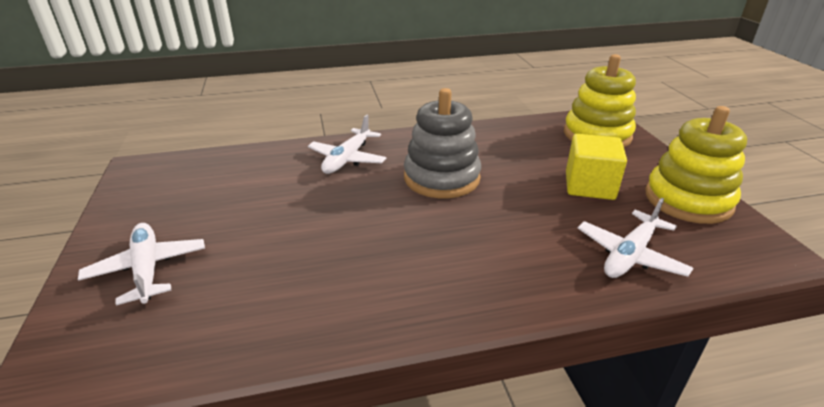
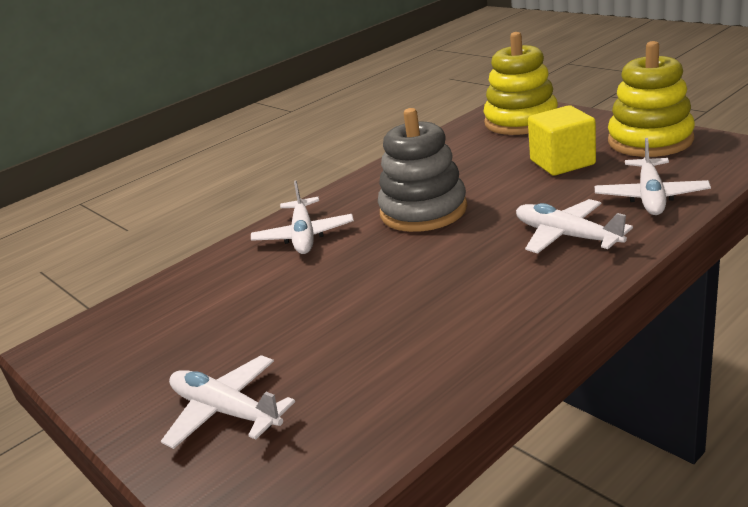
camera: 25 degrees left, 5 degrees down
none -> white plane [516,199,633,253]

